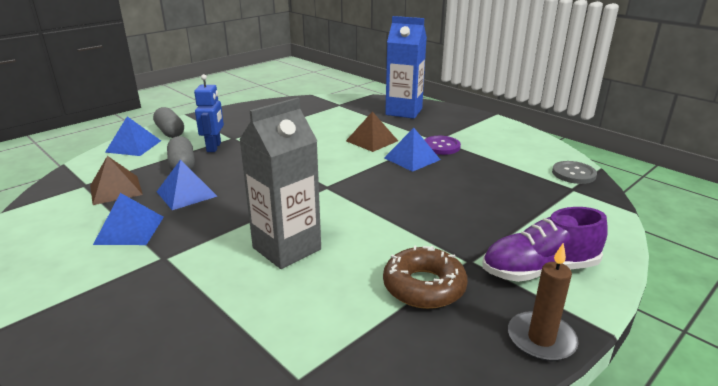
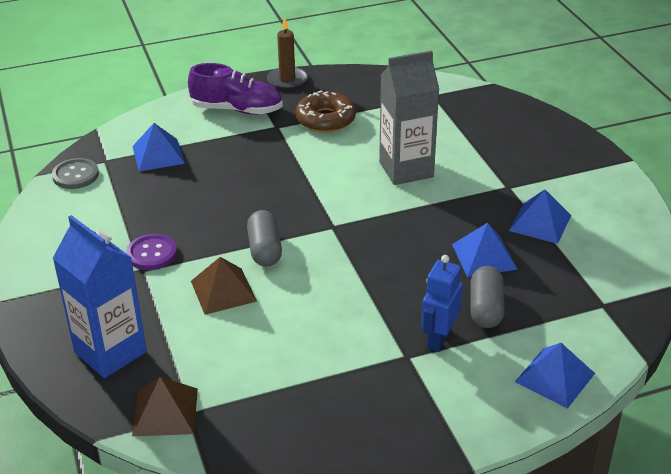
camera: 155 degrees left, 10 degrees up
brown pyramid [90,156,143,205] -> brown pyramid moved to [132,377,198,436]
grey capsule [153,107,184,138] -> grey capsule moved to [247,210,282,267]
blue pyramid [384,128,441,172] -> blue pyramid moved to [132,123,185,171]

